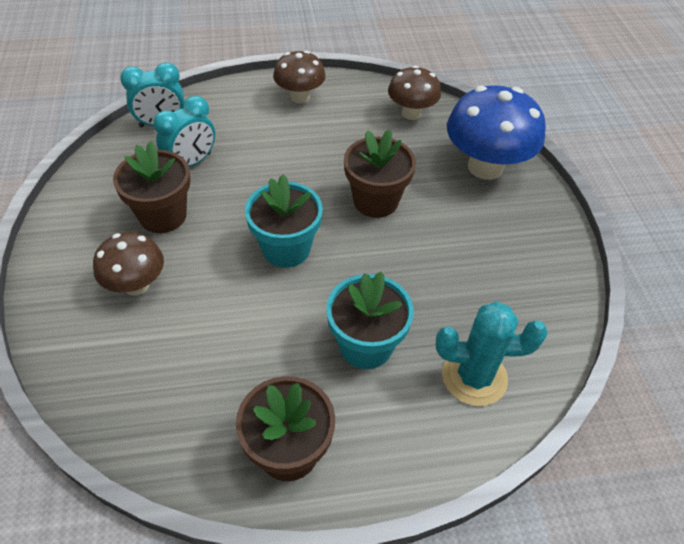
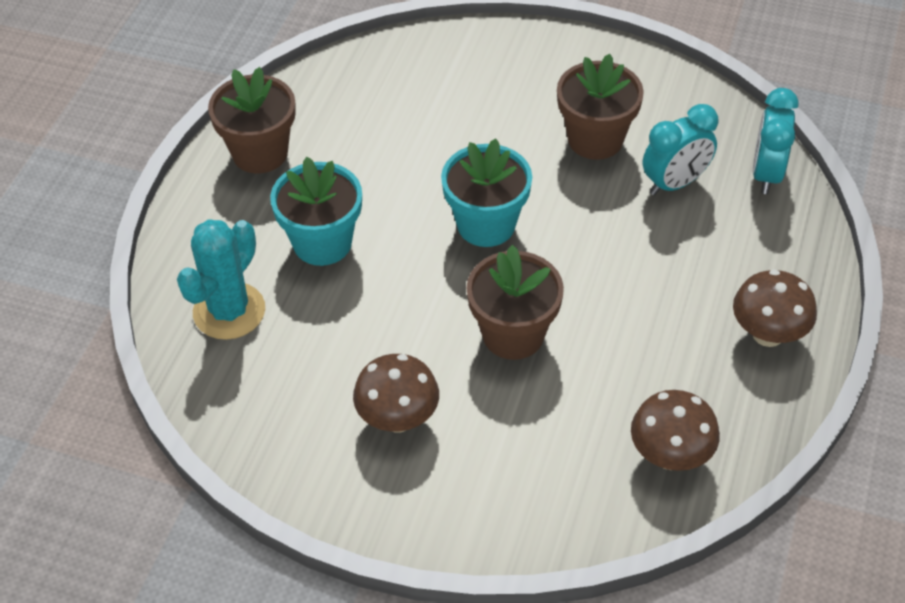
camera: 120 degrees right, 0 degrees up
brown mushroom [93,232,164,296] -> brown mushroom moved to [353,354,439,433]
turquoise clock [153,96,215,167] -> turquoise clock turned 105 degrees counterclockwise [643,104,719,196]
blue mushroom [447,85,546,180] -> none

